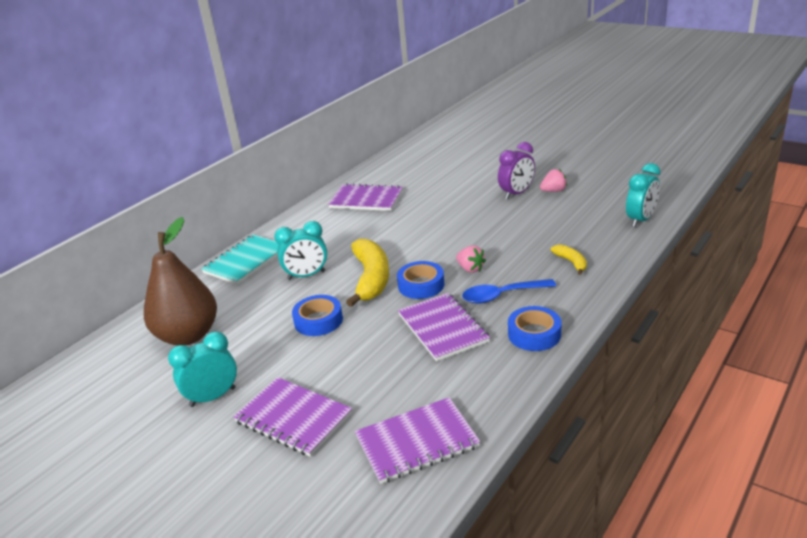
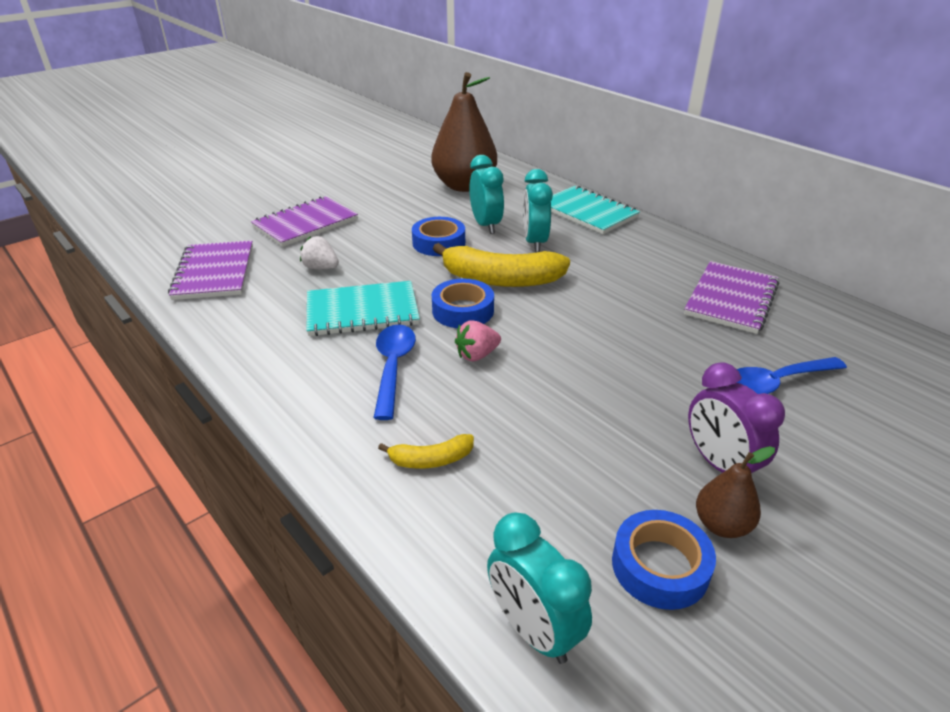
camera: 100 degrees right, 5 degrees up
turquoise clock [168,331,237,407] -> turquoise clock moved to [470,155,504,234]
purple notebook [398,293,490,361] -> turquoise notebook [306,281,420,336]
blue tape [508,306,562,351] -> blue tape moved to [612,510,716,610]
pink strawberry [540,169,567,192] -> brown pear [696,446,775,538]
none -> white strawberry [300,236,339,269]
none -> blue spoon [737,357,847,394]

